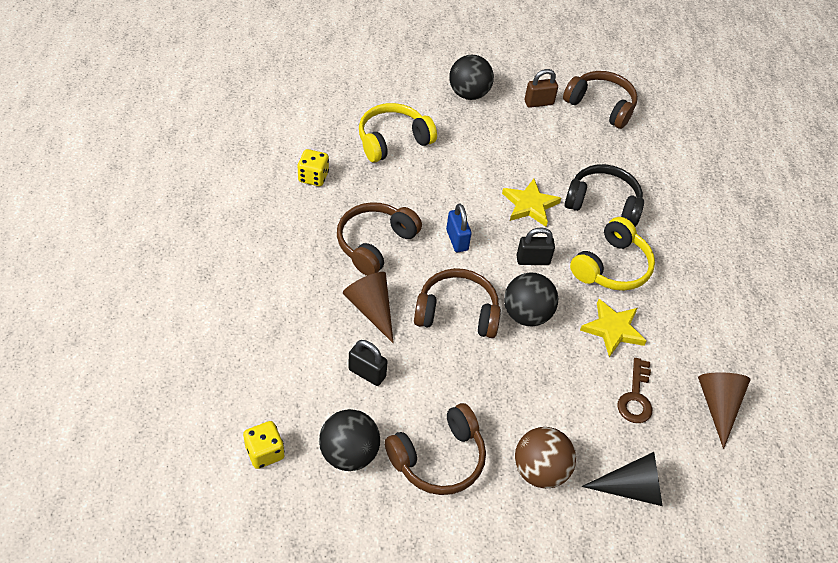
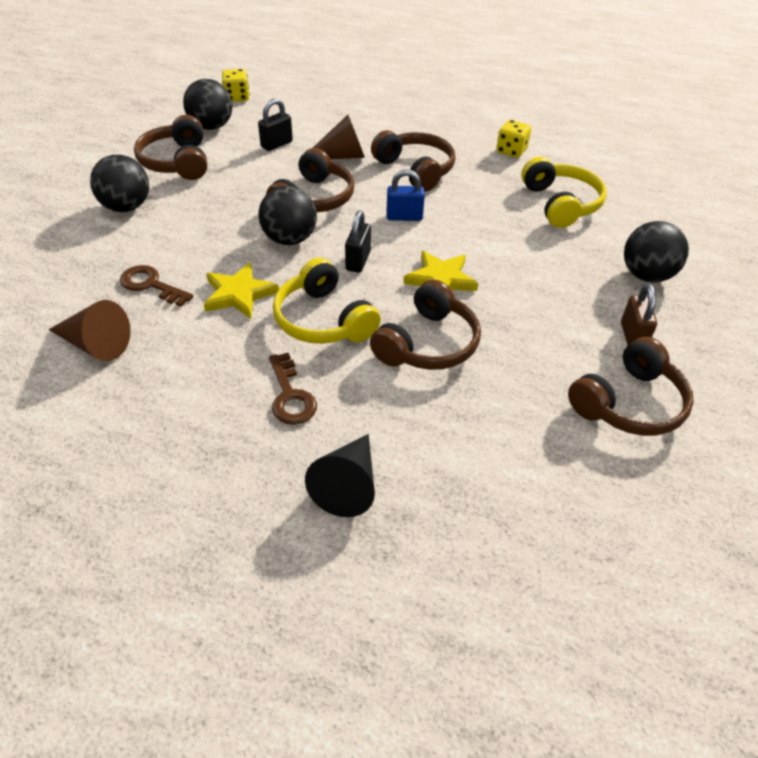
camera: 110 degrees right, 5 degrees down
brown ball [515,427,576,489] -> black ball [90,155,149,212]
black headphones [564,164,644,227] -> brown headphones [370,279,481,370]
black cone [582,452,663,506] -> black cone moved to [305,434,375,517]
none -> brown key [269,353,317,425]

